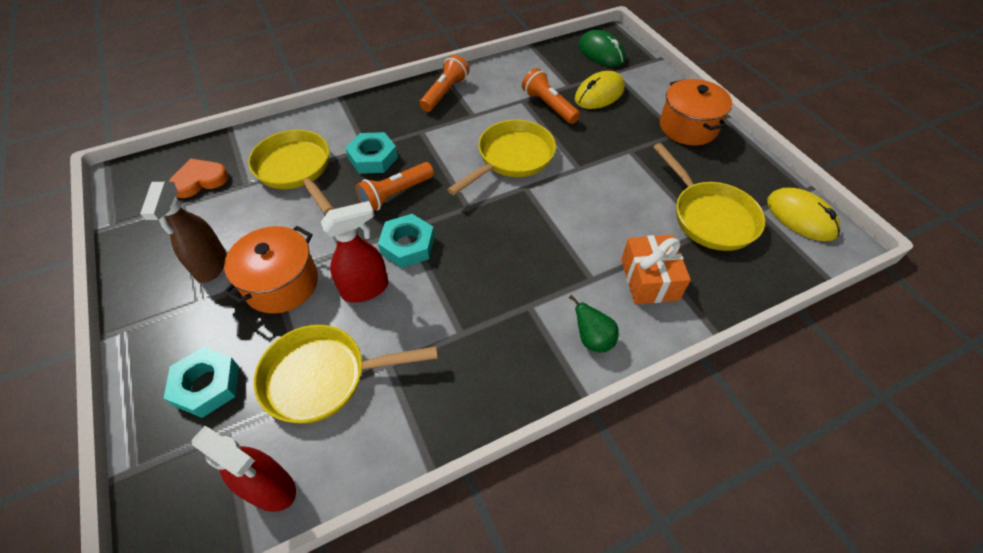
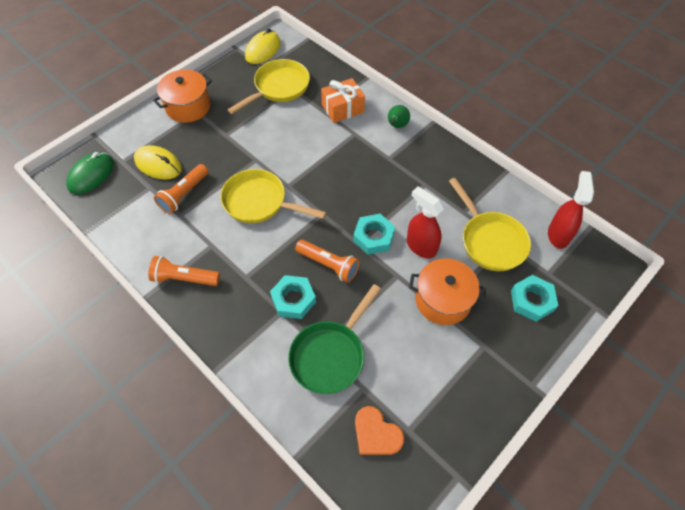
camera: 110 degrees left, 5 degrees up
brown spray bottle [140,182,227,283] -> none
yellow pan [248,130,334,214] -> green pan [288,284,381,394]

